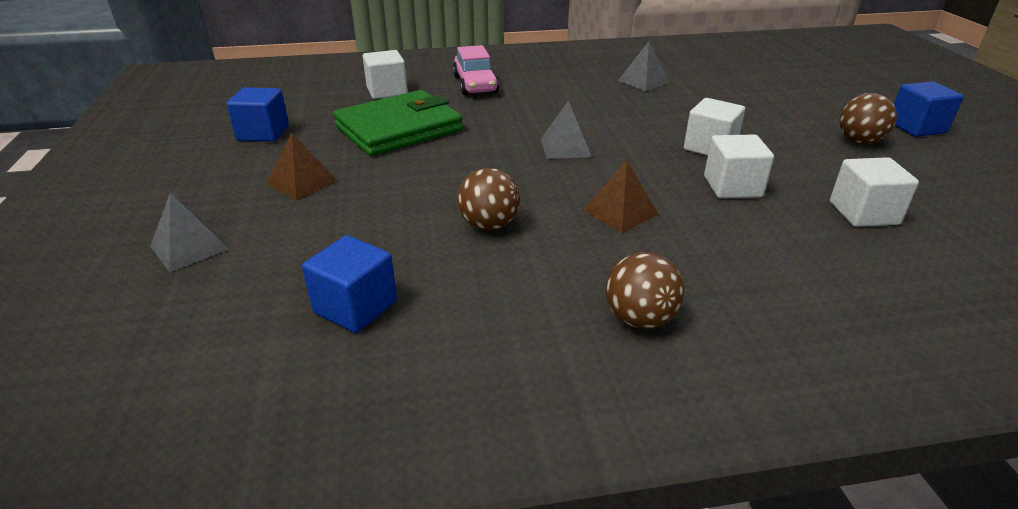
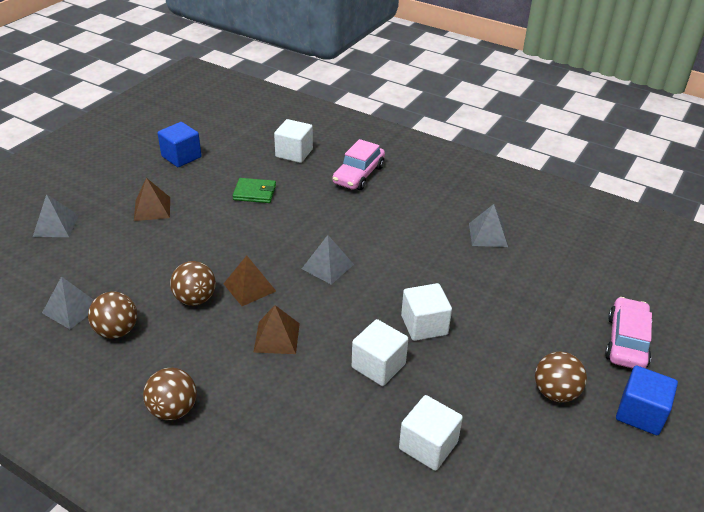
camera: 40 degrees right, 5 degrees up
blue cube [302,235,397,333] -> grey pyramid [42,276,94,329]
green wallet [333,90,463,156] -> green wallet [232,178,276,203], size x0.47
none -> brown ball [88,292,137,339]
none -> brown pyramid [224,255,276,306]
none -> pink car [605,297,652,369]

